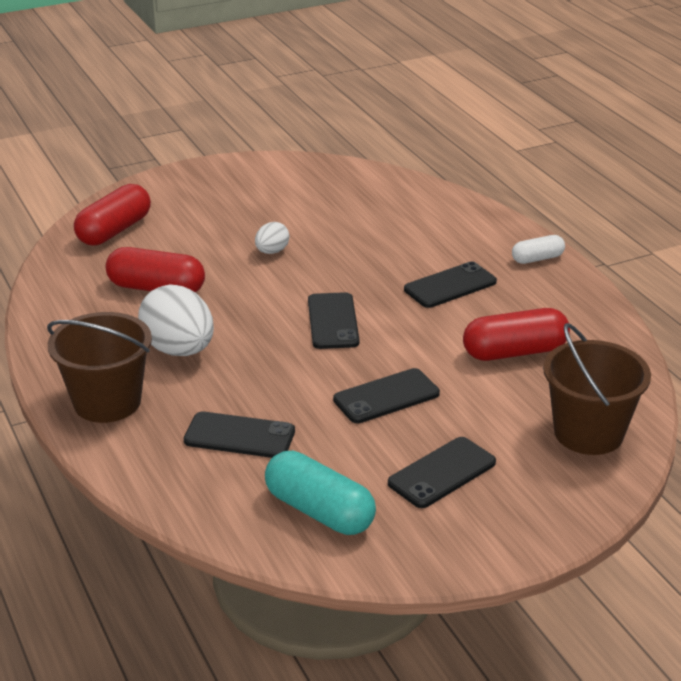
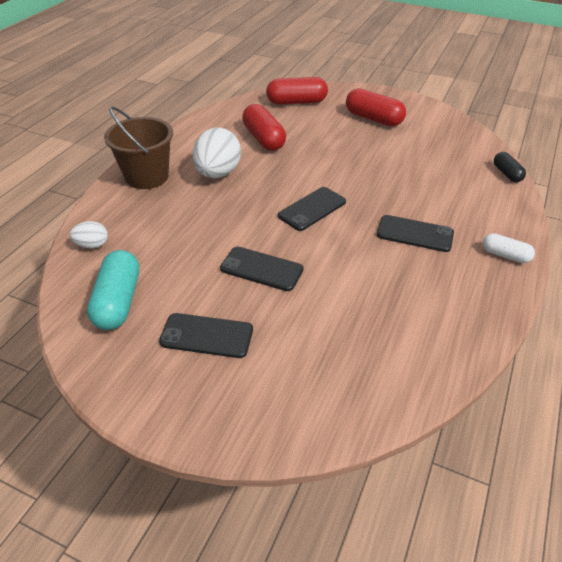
camera: 50 degrees right, 10 degrees up
black phone [184,411,295,458] -> none
white egg [255,222,289,254] -> white egg moved to [70,221,108,248]
red capsule [463,308,570,361] -> red capsule moved to [346,88,406,126]
brown bucket [543,323,651,455] -> none
none -> black capsule [494,152,526,182]

